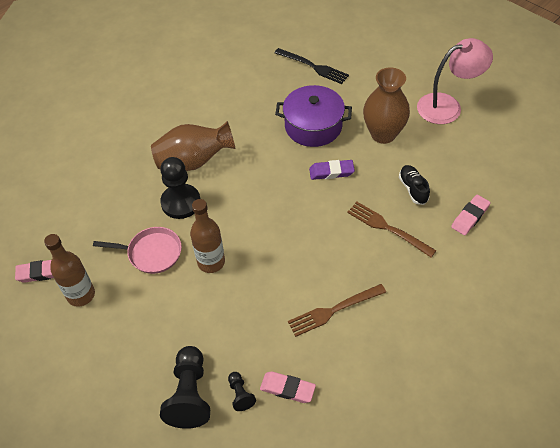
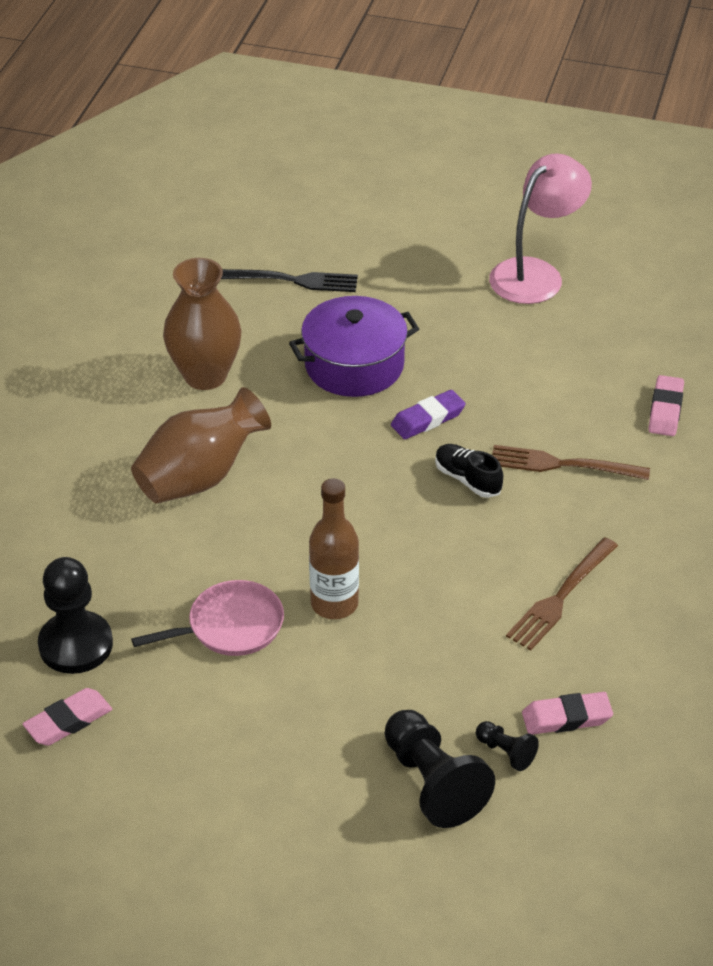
camera: 30 degrees left, 10 degrees down
brown bottle [44,234,95,307] -> none
black pawn [160,157,201,219] -> black pawn moved to [38,557,113,674]
brown vase [363,67,410,144] -> brown vase moved to [163,258,242,390]
black shoe [399,165,430,205] -> black shoe moved to [435,444,503,498]

